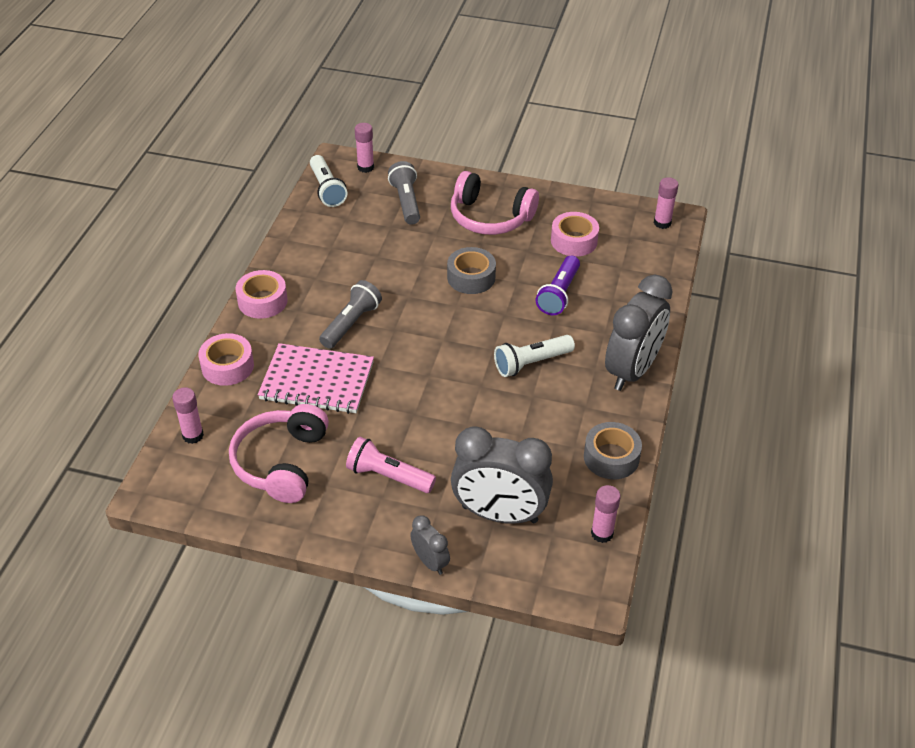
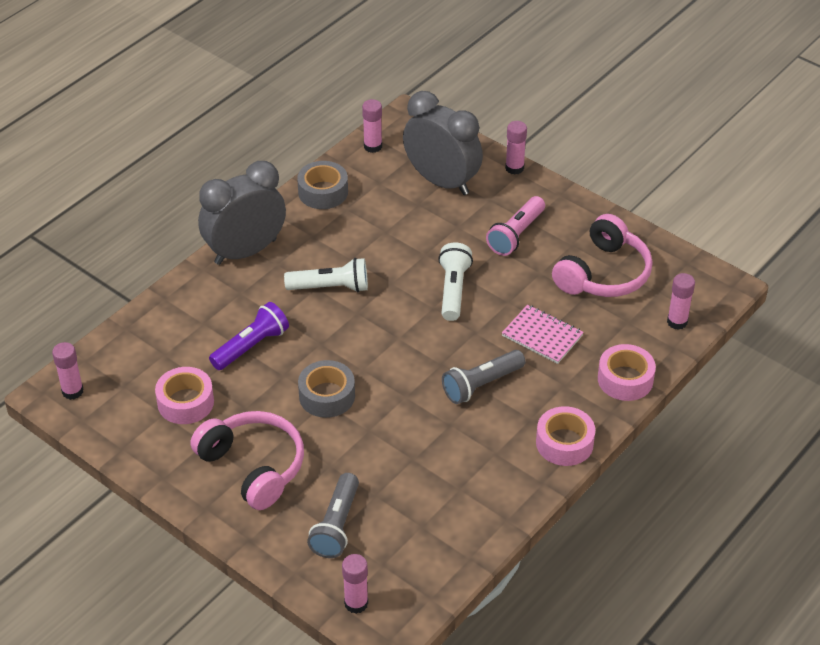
camera: 155 degrees left, 0 degrees up
pink notebook [258,343,374,414] -> pink notebook [502,304,584,364], size x0.64
white flashlight [310,155,347,207] -> white flashlight moved to [438,242,473,321]
pink flashlight [346,437,436,493] -> pink flashlight turned 75 degrees clockwise [486,196,545,256]
grey clock [410,515,450,575] -> pink glue stick [505,121,527,175]

